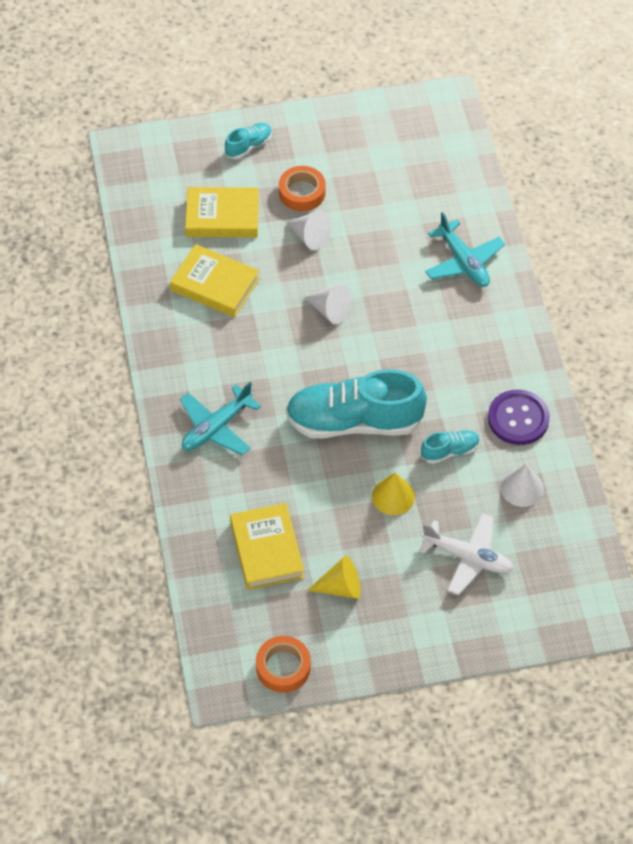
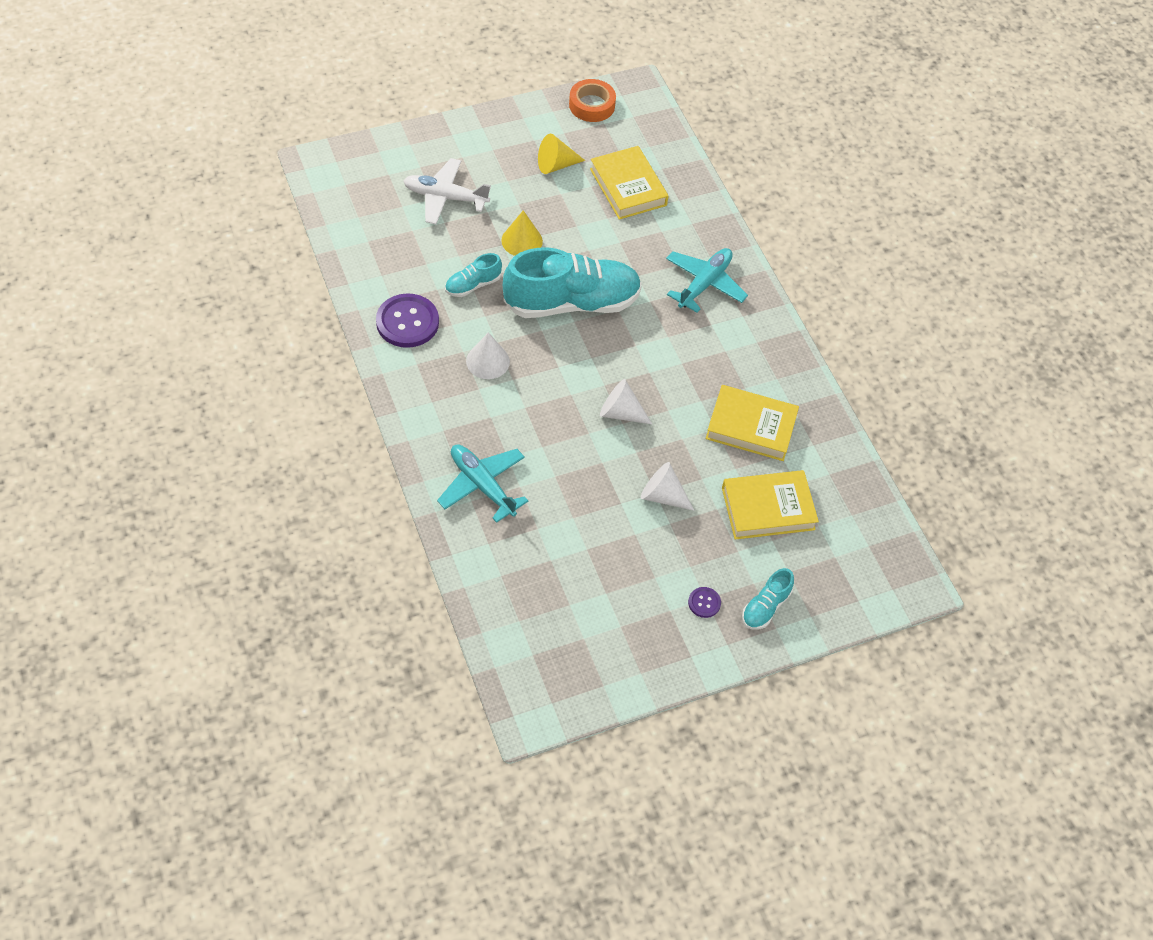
camera: 165 degrees right, 0 degrees up
orange tape [279,166,326,211] -> none
white cone [501,464,544,507] -> white cone moved to [466,332,510,379]
none -> purple button [688,587,721,618]

